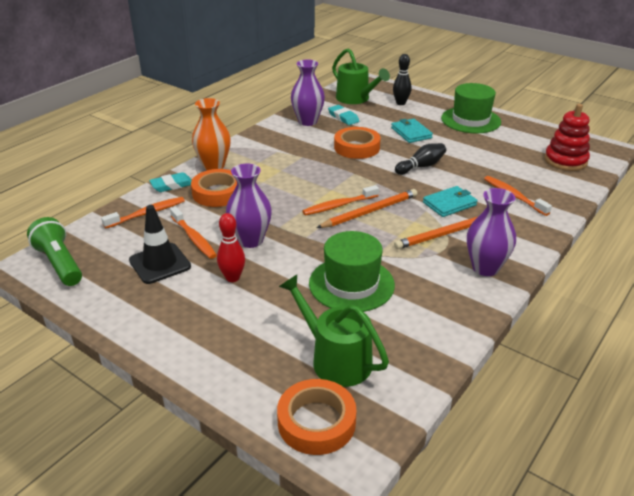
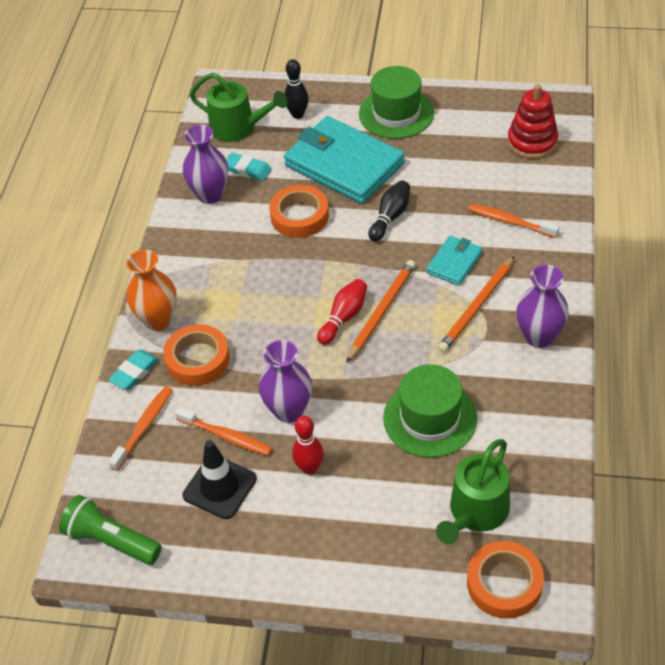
camera: 25 degrees left, 15 degrees up
green watering can [279,275,389,387] -> green watering can turned 75 degrees counterclockwise [436,439,510,544]
orange toothbrush [302,185,379,215] -> red bowling pin [317,279,367,345]
turquoise wallet [391,119,433,143] -> turquoise wallet [284,116,405,204], size x2.09

